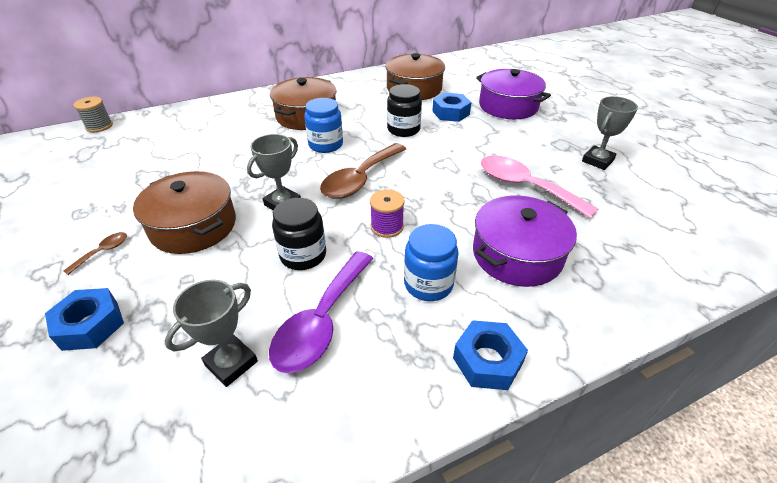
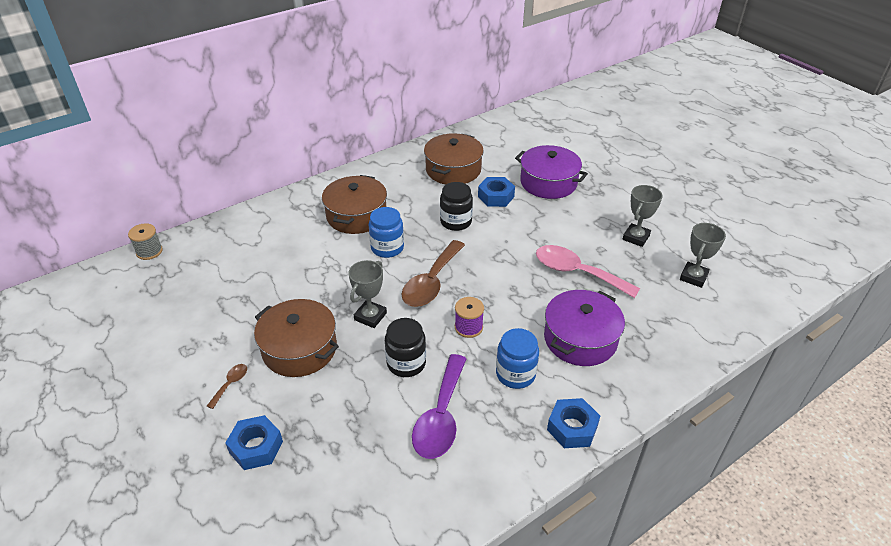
camera: 10 degrees left, 0 degrees up
grey trophy [165,279,258,387] -> grey trophy moved to [680,223,726,288]

